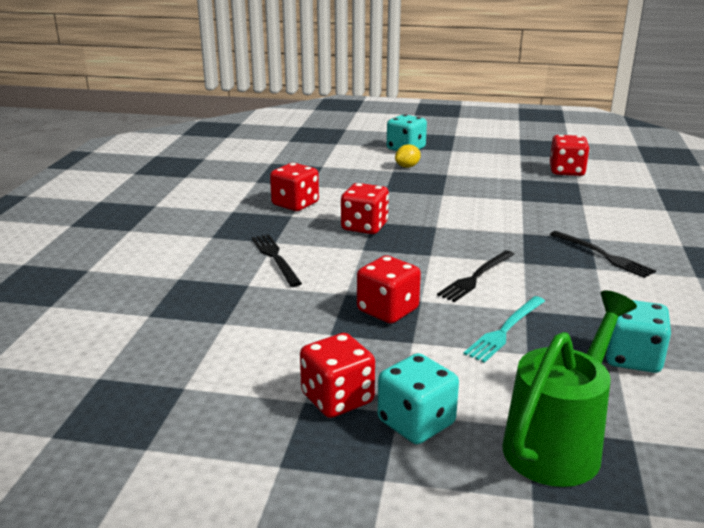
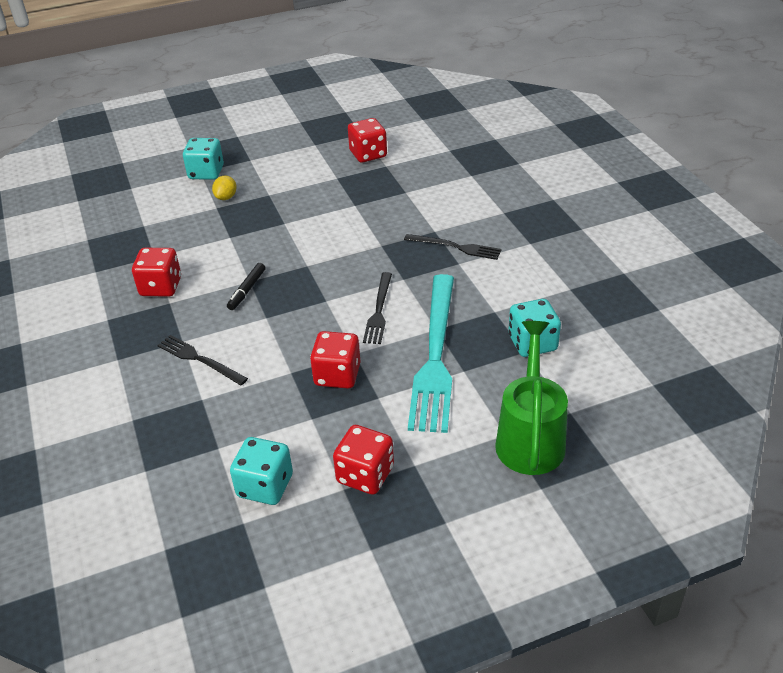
camera: 30 degrees left, 15 degrees up
red dice [341,183,389,234] -> black marker [227,263,266,310]
turquoise dice [378,353,459,444] -> turquoise dice moved to [230,437,293,505]
turquoise fork [463,296,545,363] -> turquoise fork [408,274,454,433], size x1.98

